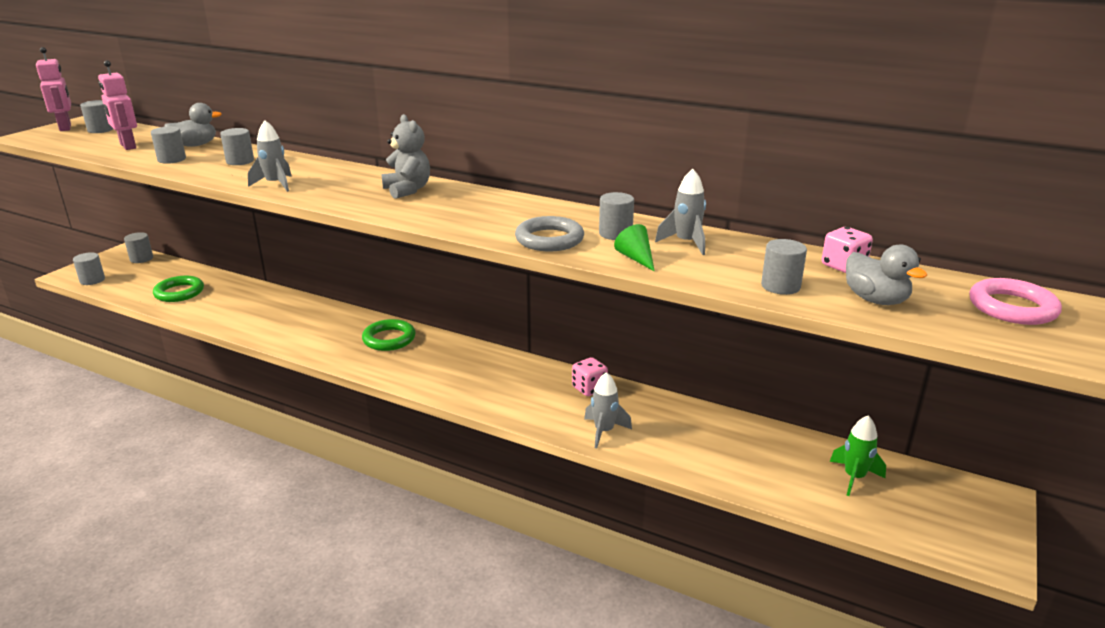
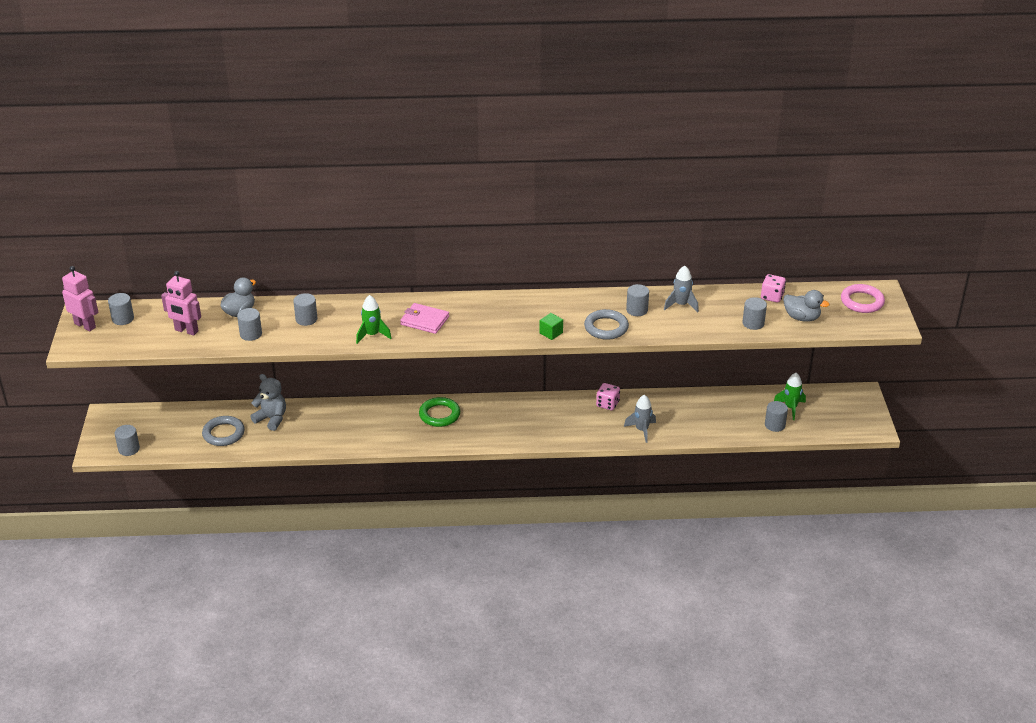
camera: 30 degrees left, 10 degrees up
grey cylinder [124,232,153,263] -> grey cylinder moved to [765,401,788,432]
green ring [153,276,204,302] -> grey ring [202,416,245,446]
grey rocket [248,120,292,192] -> green rocket [356,295,392,344]
grey teddy bear [381,114,430,199] -> grey teddy bear moved to [250,374,286,431]
green cone [614,224,655,272] -> none
none -> pink wallet [400,303,449,334]
none -> green cube [539,313,563,340]

